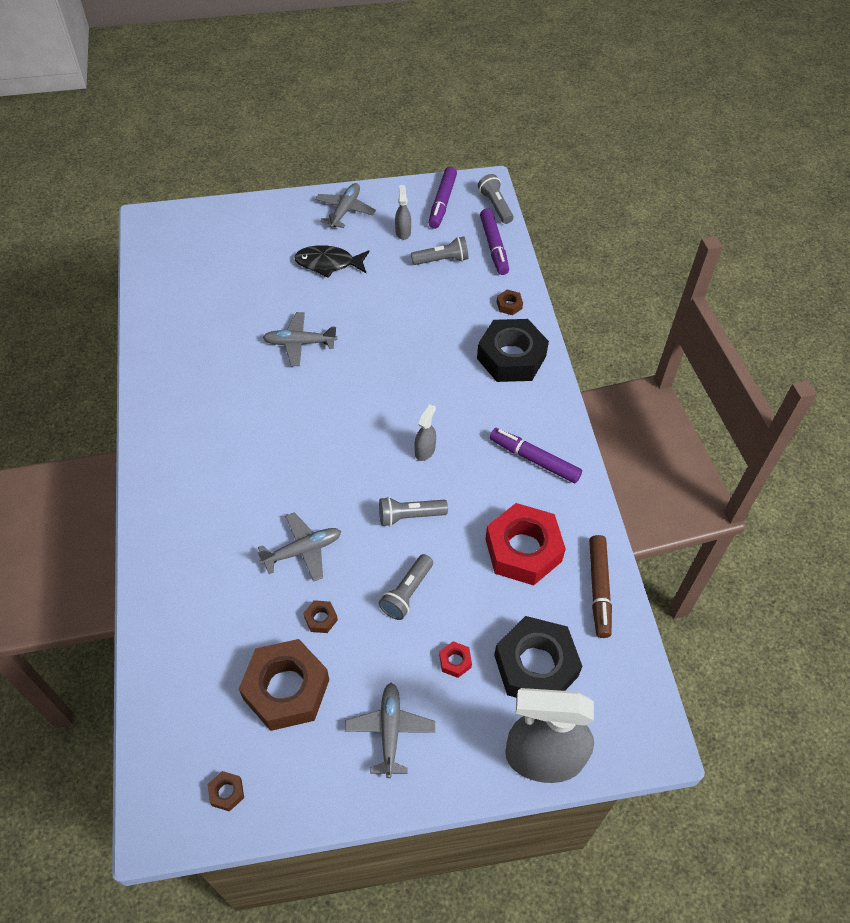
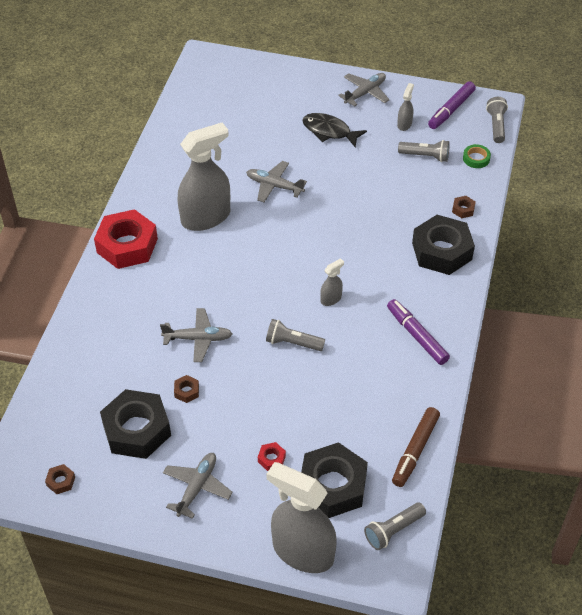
camera: 25 degrees right, 5 degrees down
brown nut [239,639,329,731] -> black nut [100,389,171,459]
grey flashlight [379,554,433,620] -> grey flashlight moved to [364,502,426,550]
purple marker [480,208,509,275] -> green tape [463,144,491,168]
red nut [485,503,566,585] -> red nut moved to [94,209,158,269]
none -> grey spray bottle [178,123,230,231]

